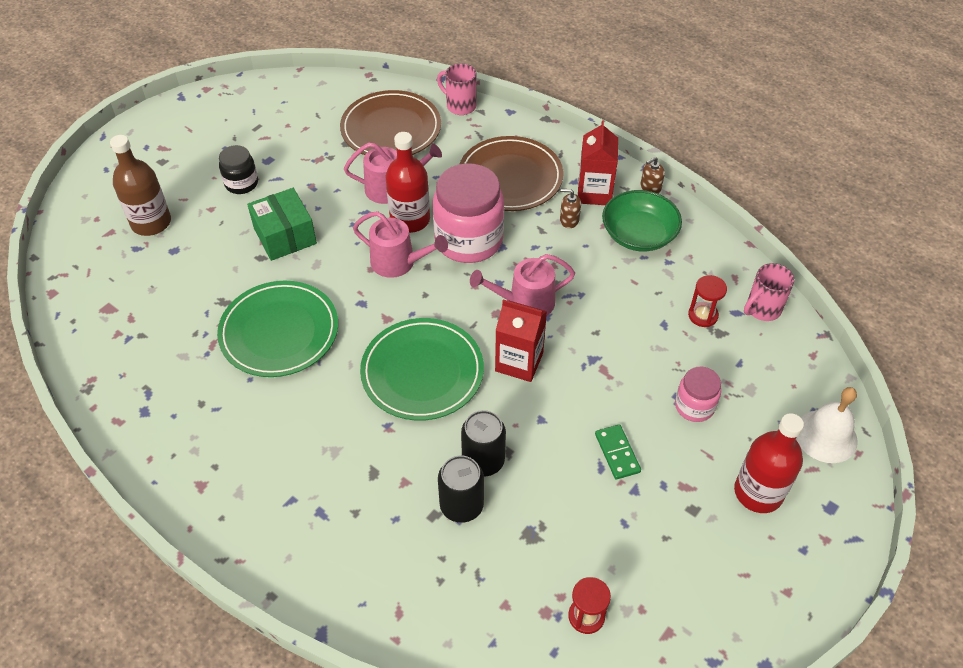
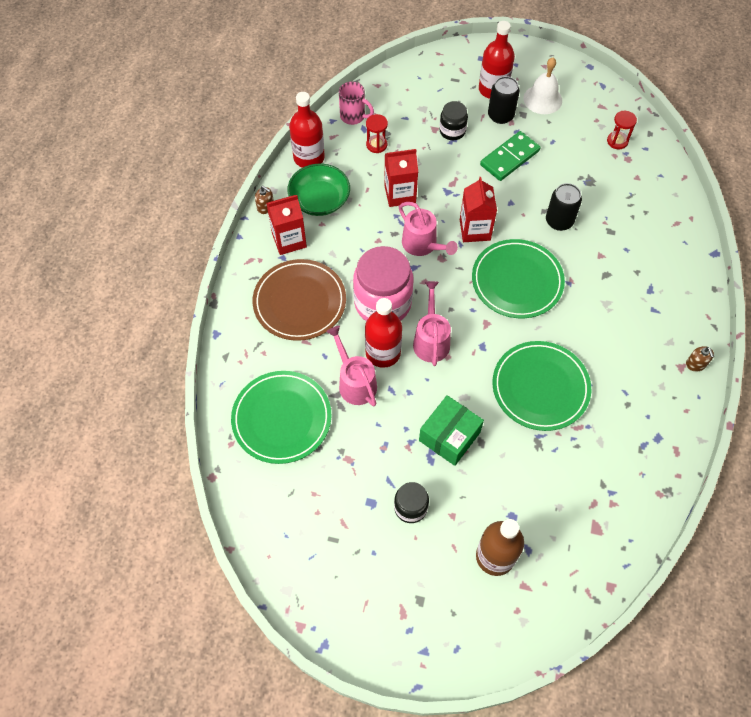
camera: 115 degrees left, 10 degrees up
brown plate [340,90,441,155] -> green plate [231,371,332,464]
pink mug [437,64,476,115] -> none
black can [438,456,484,523] -> black can moved to [488,76,520,124]
brown soap dispenser [560,189,581,228] -> brown soap dispenser moved to [686,346,714,372]
green domino [595,424,641,480] -> green domino [480,131,541,181], size x1.60
pink jar [675,367,721,422] -> black jar [439,101,468,140]
white bell [796,387,858,463] -> white bell moved to [523,58,562,114]
none -> red bottle [289,92,325,168]
none -> red carton [384,149,418,207]

